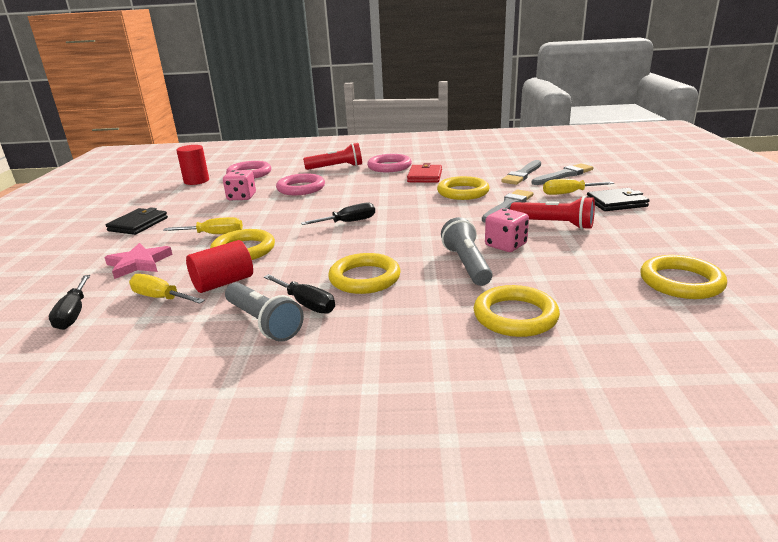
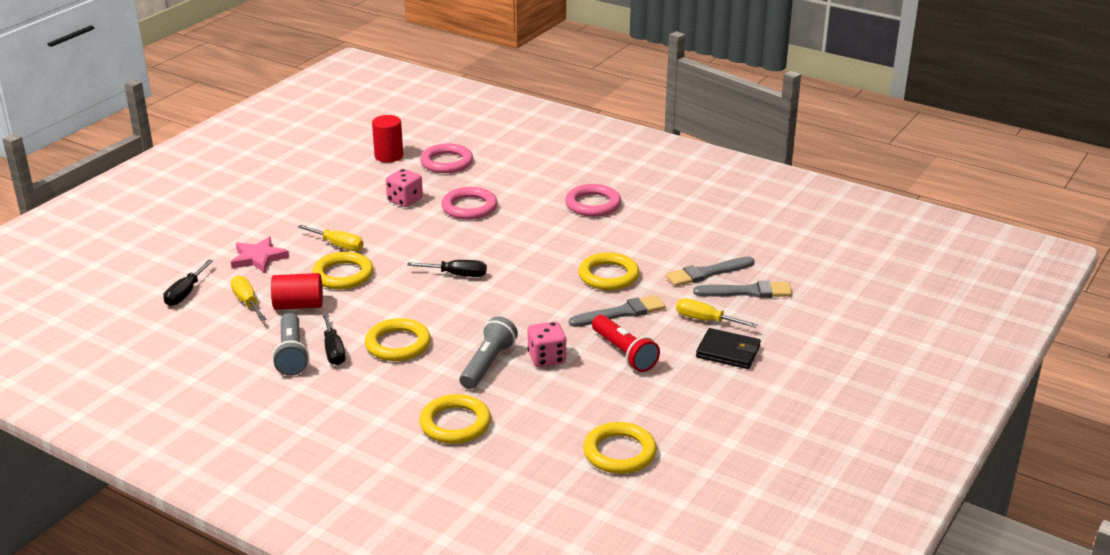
camera: 30 degrees right, 5 degrees up
black wallet [106,207,168,235] -> none
red flashlight [303,143,362,170] -> none
red wallet [407,163,442,182] -> none

